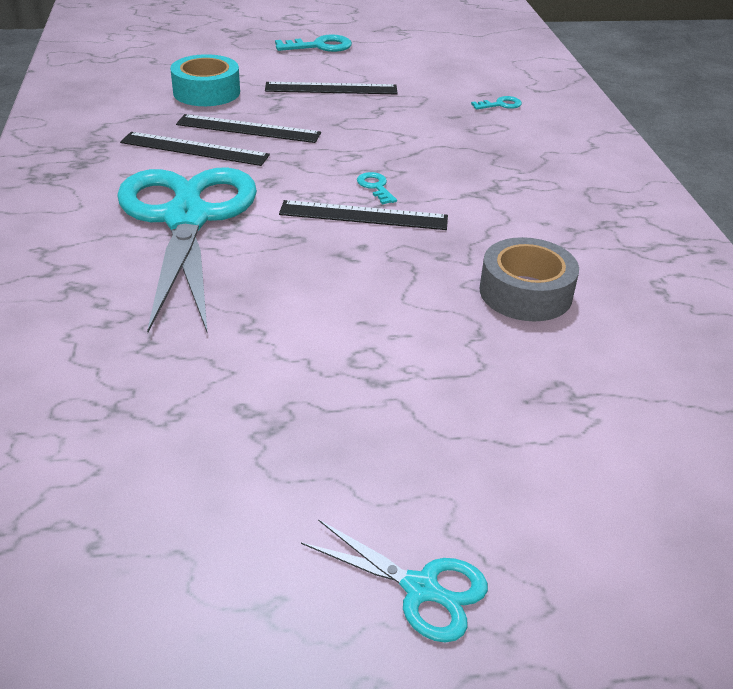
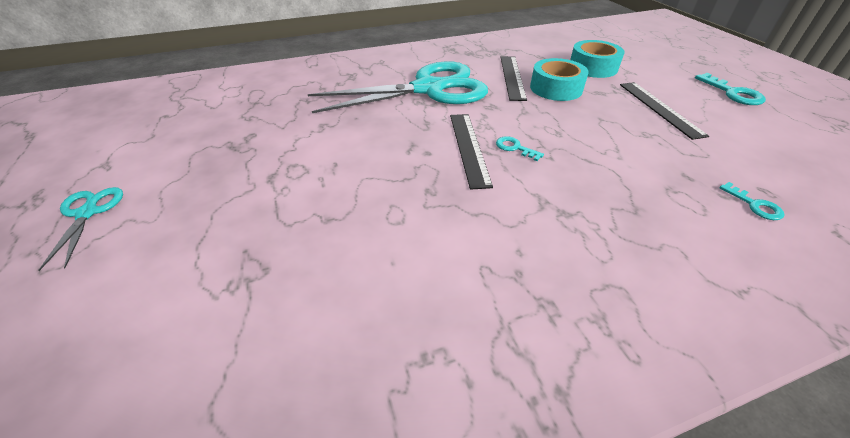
camera: 80 degrees right, 5 degrees up
black ruler [176,114,321,143] -> turquoise tape [530,58,589,101]
turquoise scissors [301,519,488,643] -> turquoise scissors turned 150 degrees clockwise [38,187,123,271]
turquoise key [357,172,397,205] -> turquoise key turned 105 degrees counterclockwise [496,136,544,161]
grey tape [480,237,579,321] -> none

